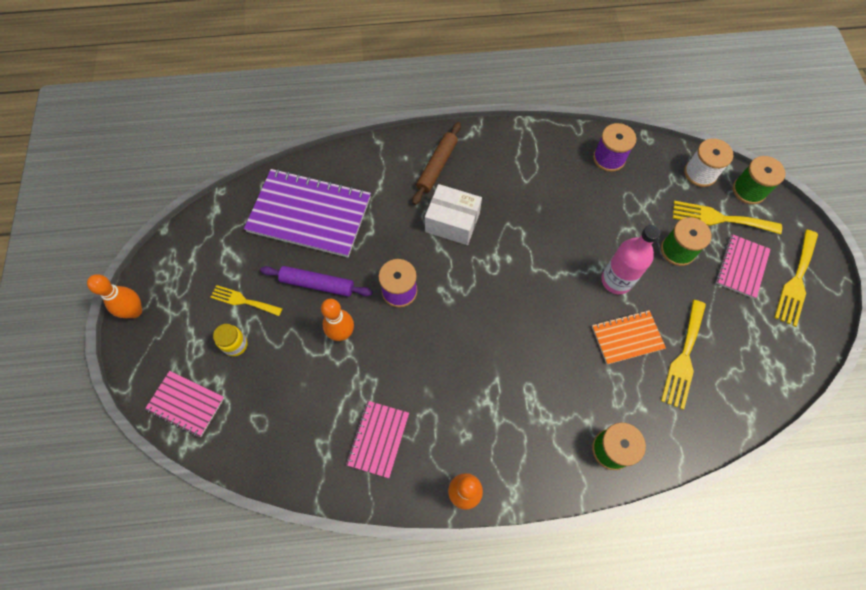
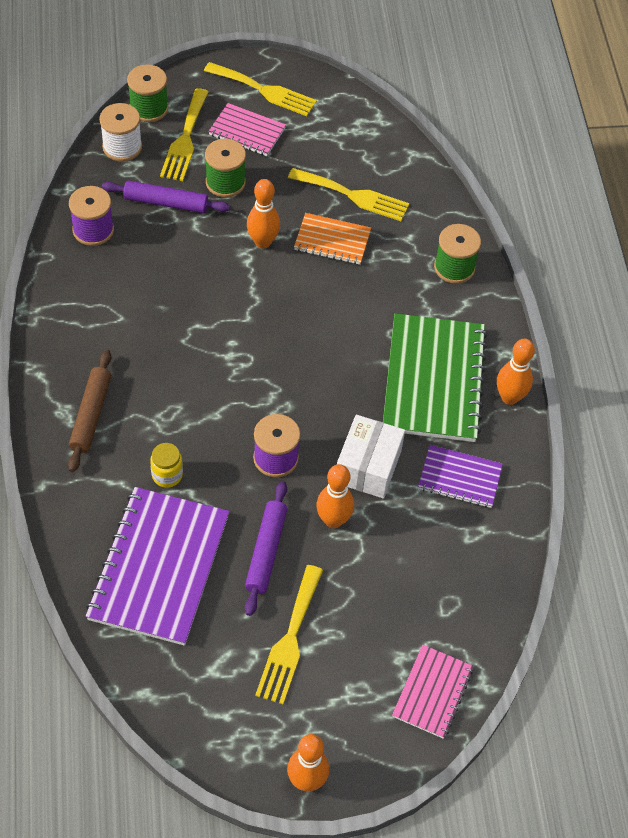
camera: 95 degrees left, 10 degrees down
yellow fork [210,285,283,316] -> yellow fork [255,565,323,704], size x1.51
yellow jar [213,324,248,356] -> yellow jar moved to [150,443,183,488]
pink notebook [346,401,409,478] -> purple notebook [418,445,503,508]
brown rolling pin [412,122,461,205] -> brown rolling pin turned 75 degrees clockwise [68,350,111,472]
white box [425,184,482,245] -> white box moved to [337,415,405,499]
orange notebook [592,310,666,364] -> orange notebook turned 60 degrees counterclockwise [294,213,371,265]
pink bottle [601,225,660,294] -> orange bowling pin [247,179,280,248]
none -> purple rolling pin [102,180,230,213]
none -> green notebook [383,313,487,442]

